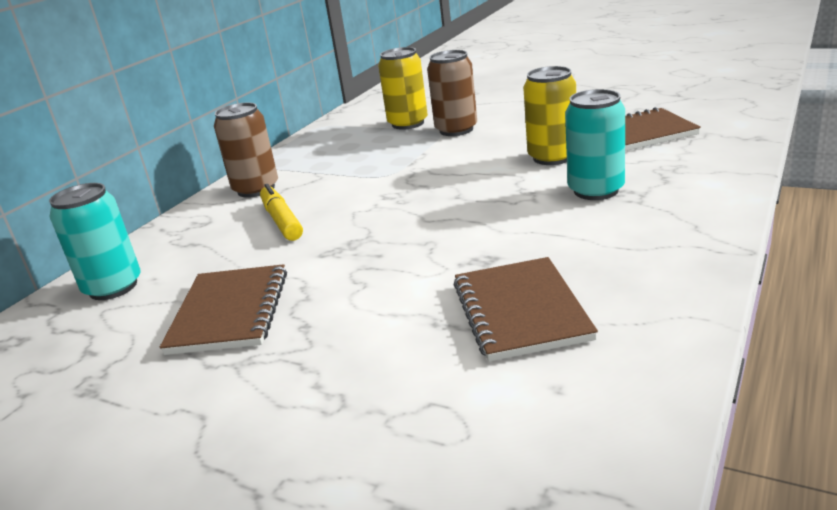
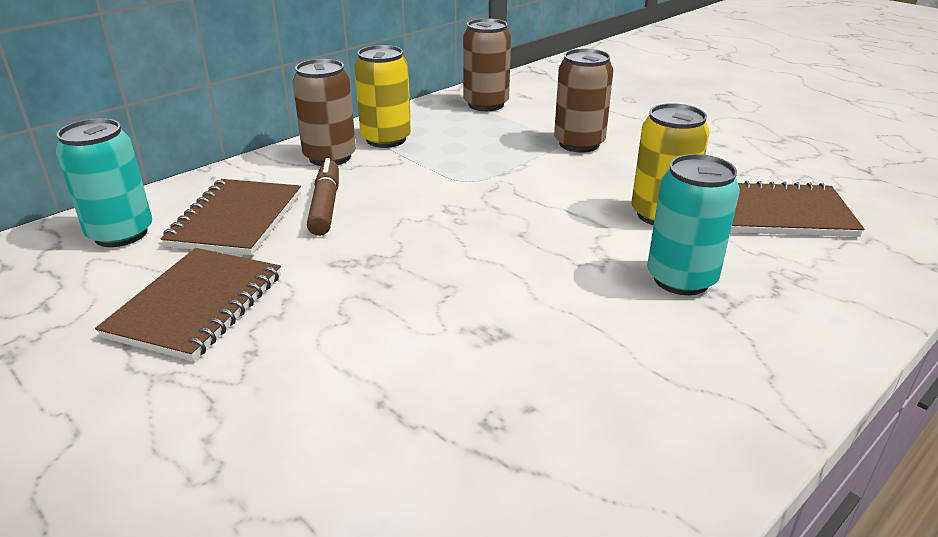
camera: 15 degrees right, 5 degrees up
yellow marker [260,184,303,241] -> brown marker [307,158,339,236]
yellow can [378,47,428,130] -> yellow can moved to [354,45,411,148]
brown notebook [454,257,598,362] -> brown notebook moved to [161,179,301,255]
none -> brown can [463,18,511,111]

